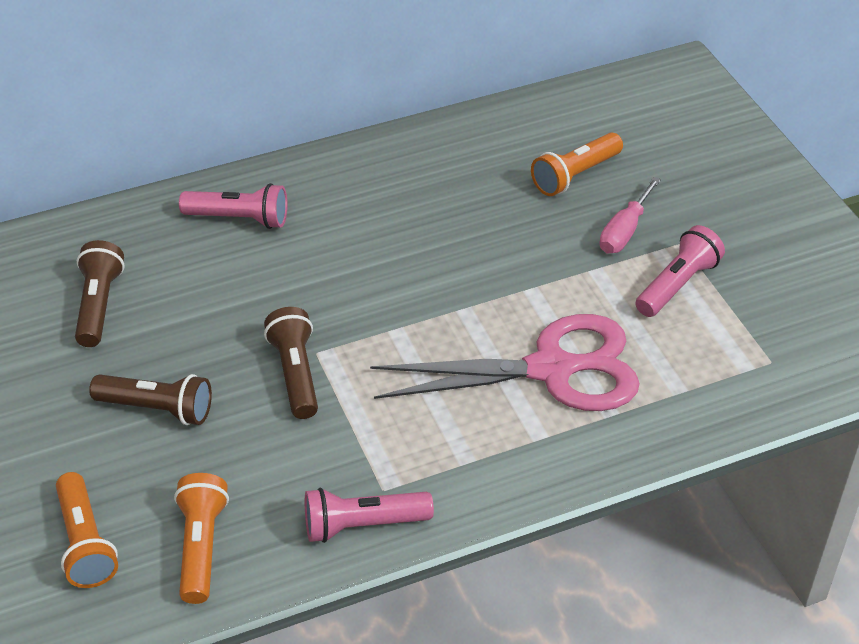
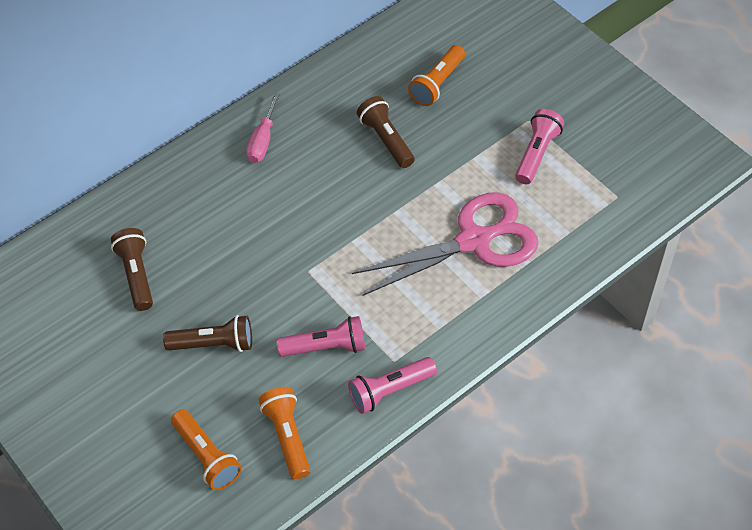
camera: 15 degrees left, 10 degrees up
pink flashlight [179,183,288,229] -> pink flashlight moved to [277,316,365,357]
brown flashlight [264,307,318,419] -> brown flashlight moved to [357,96,415,168]
pink screwdriver [600,177,661,254] -> pink screwdriver moved to [246,93,280,163]

